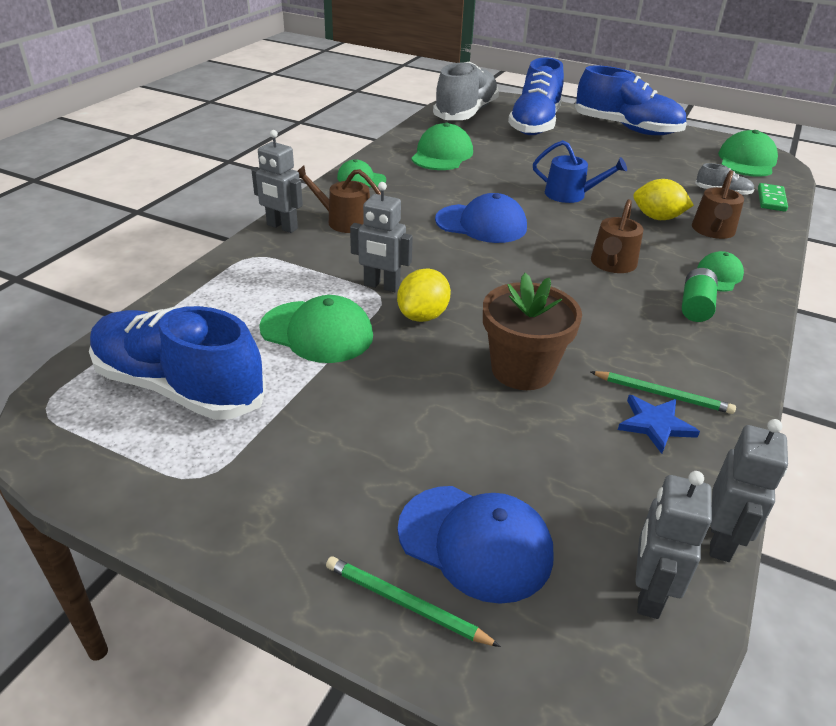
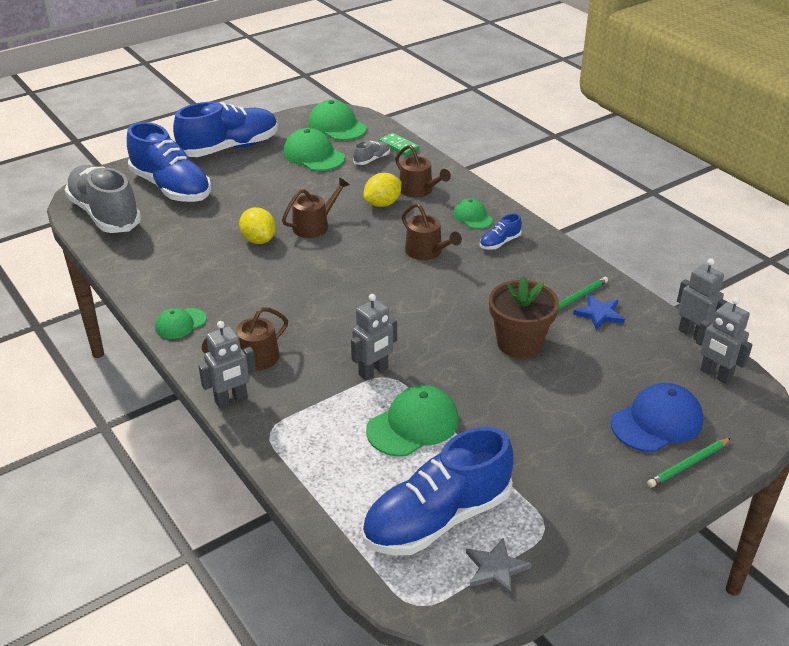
camera: 60 degrees left, 0 degrees up
yellow lemon [397,268,451,322] -> yellow lemon moved to [239,207,276,244]
green cap [411,123,473,170] -> green cap moved to [283,128,345,171]
blue cap [435,193,527,243] -> none
blue watering can [533,140,627,203] -> brown watering can [282,177,350,238]
green battery [682,268,718,322] -> blue shoe [480,213,522,250]
none -> grey star [466,538,532,596]

